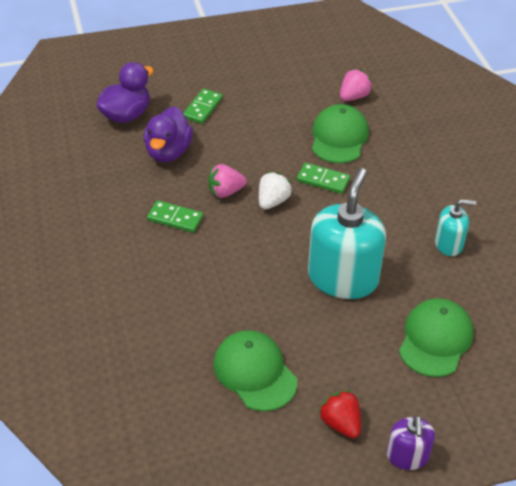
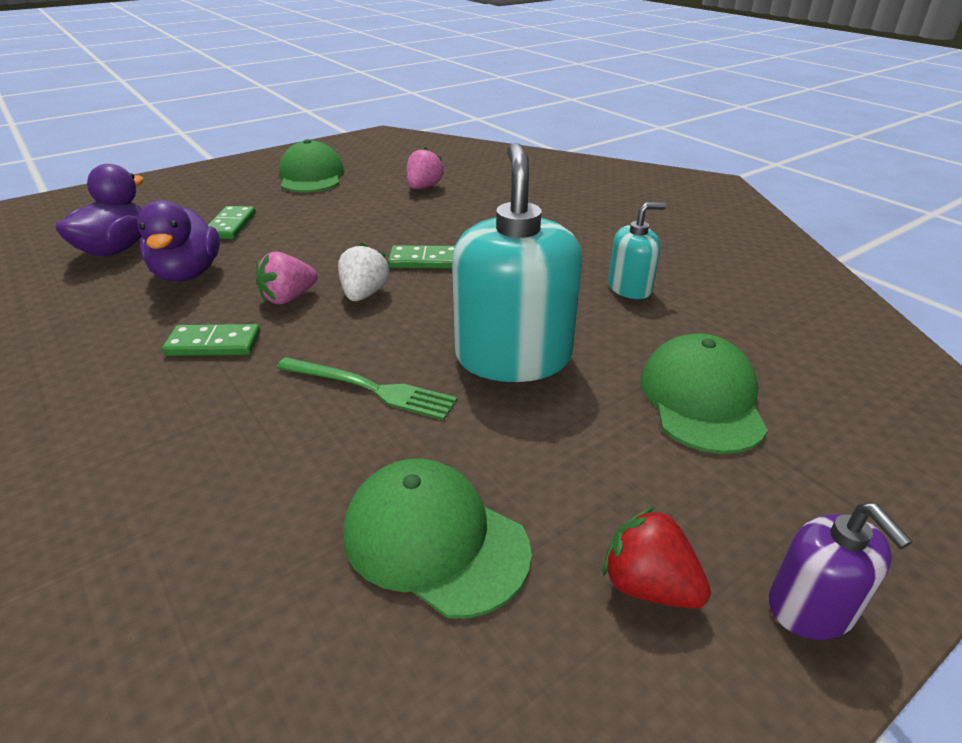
camera: 20 degrees left, 10 degrees down
green cap [312,104,369,163] -> green cap moved to [279,139,345,192]
none -> green fork [276,357,457,420]

